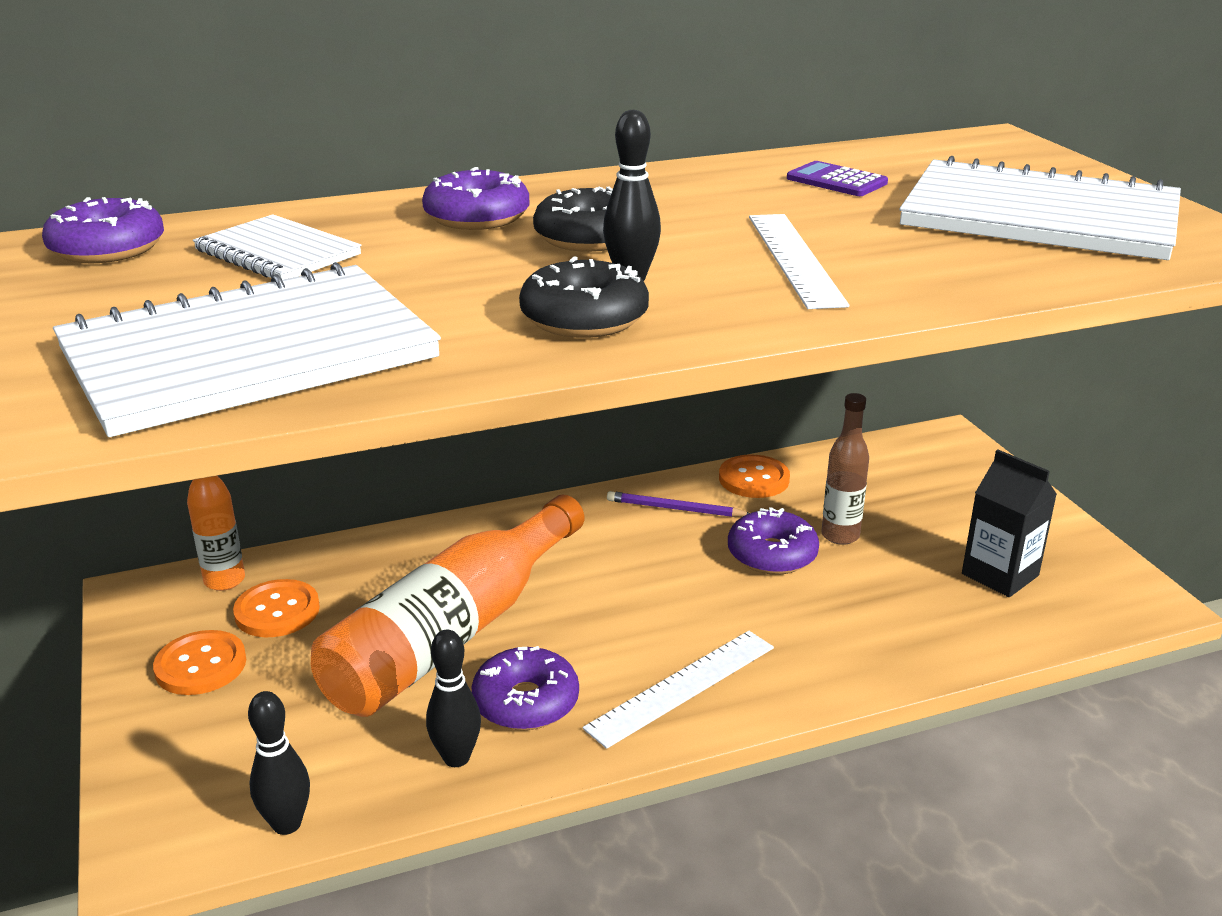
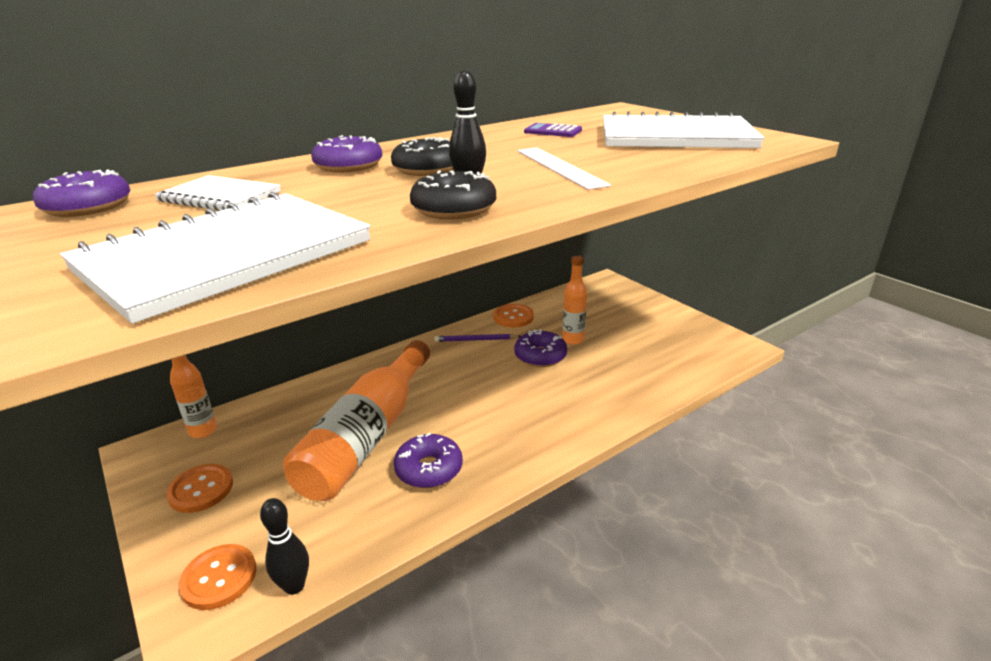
camera: 15 degrees left, 0 degrees up
orange button [233,579,320,637] -> orange button moved to [179,544,256,610]
black bowling pin [426,630,481,767] -> none
white ruler [582,631,774,749] -> none
brown bottle [821,393,869,545] -> orange bottle [562,256,587,345]
black carton [962,450,1057,597] -> none

